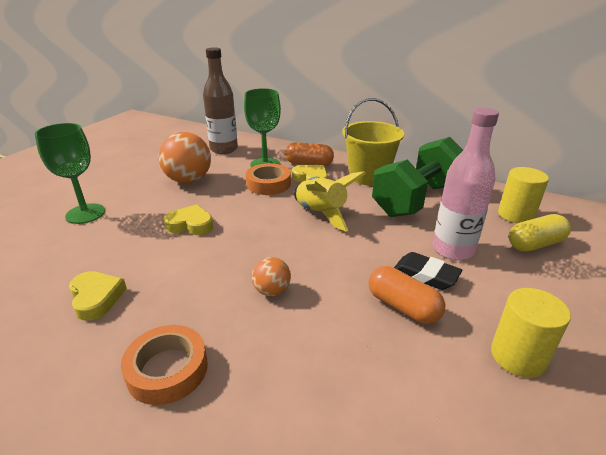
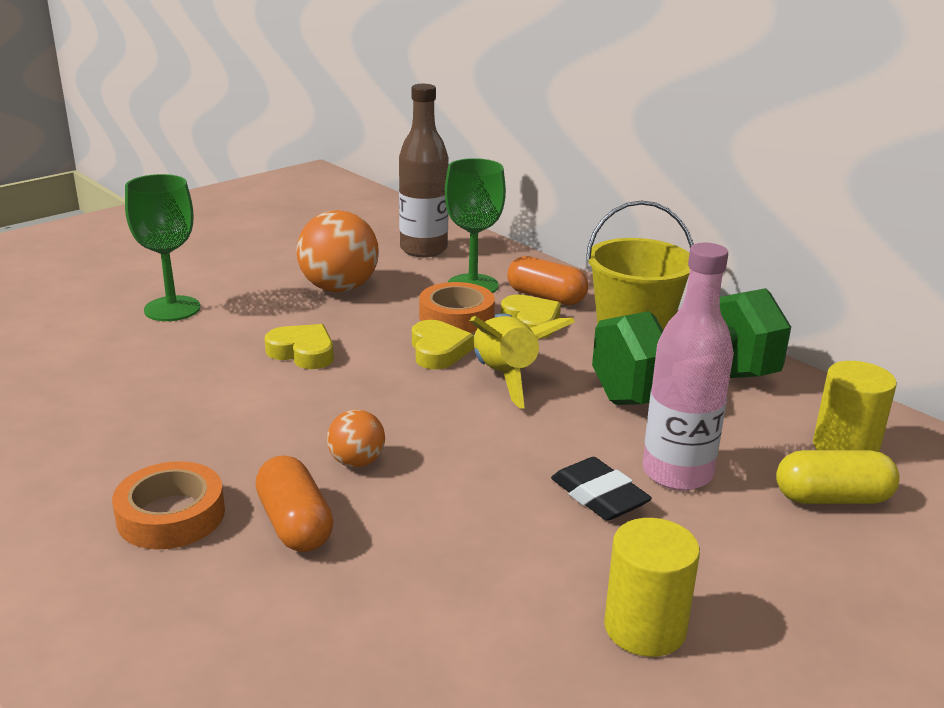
camera: 20 degrees right, 5 degrees down
yellow heart [69,271,127,321] -> yellow heart moved to [412,320,474,369]
orange capsule [369,266,445,324] -> orange capsule moved to [255,455,333,552]

